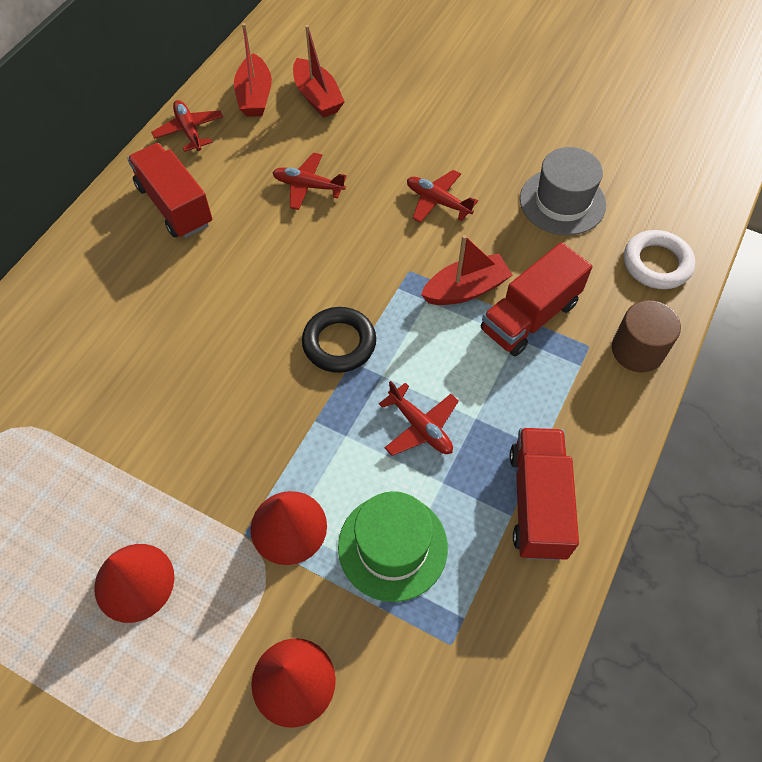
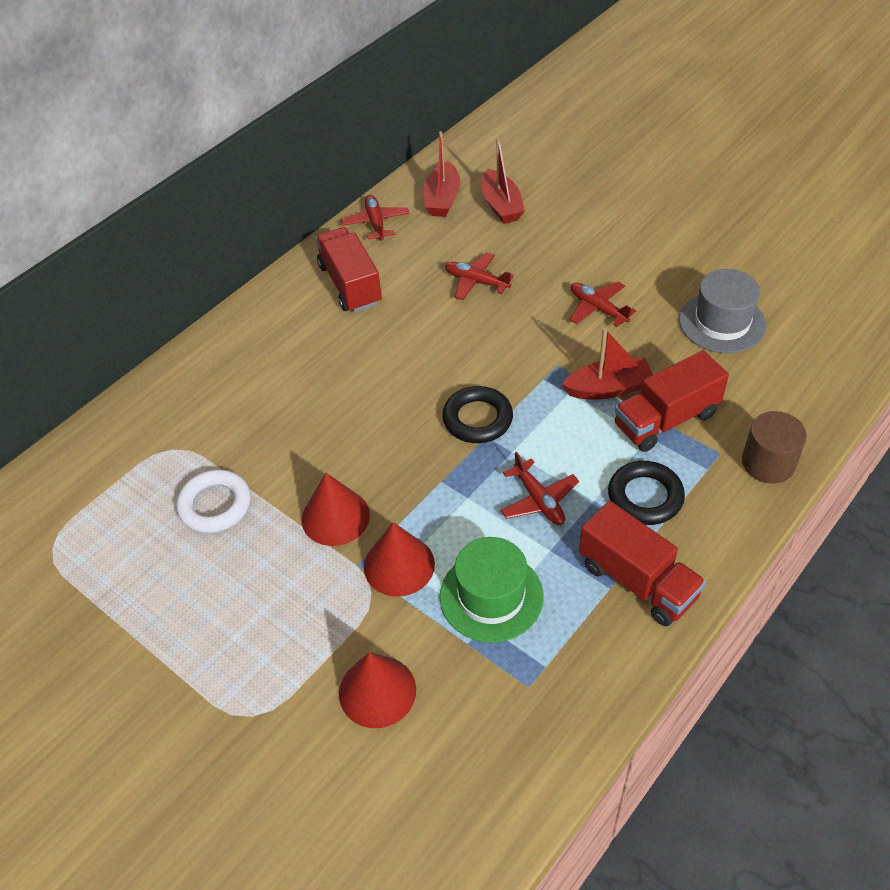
camera: 15 degrees right, 10 degrees down
red cone [94,544,174,623] -> red cone moved to [301,473,370,546]
red truck [510,428,579,560] -> red truck turned 120 degrees clockwise [579,501,706,626]
white ring [624,230,695,289] -> white ring moved to [176,469,251,533]
none -> black ring [608,461,685,525]

